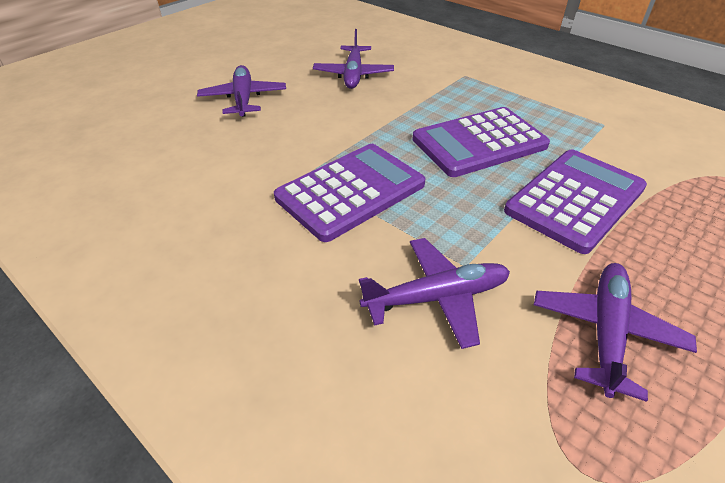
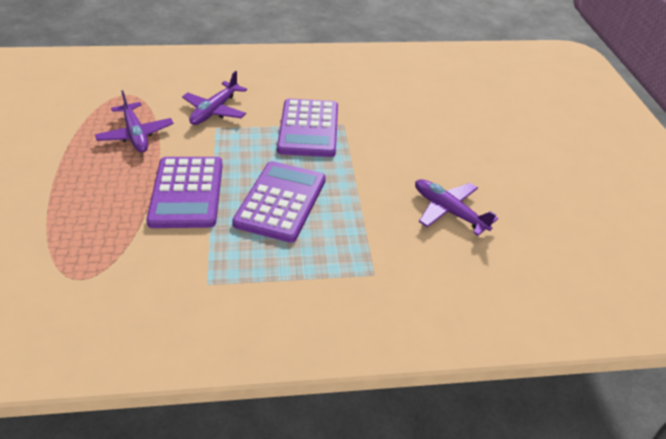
camera: 130 degrees right, 0 degrees up
purple plane [197,65,286,117] -> none

